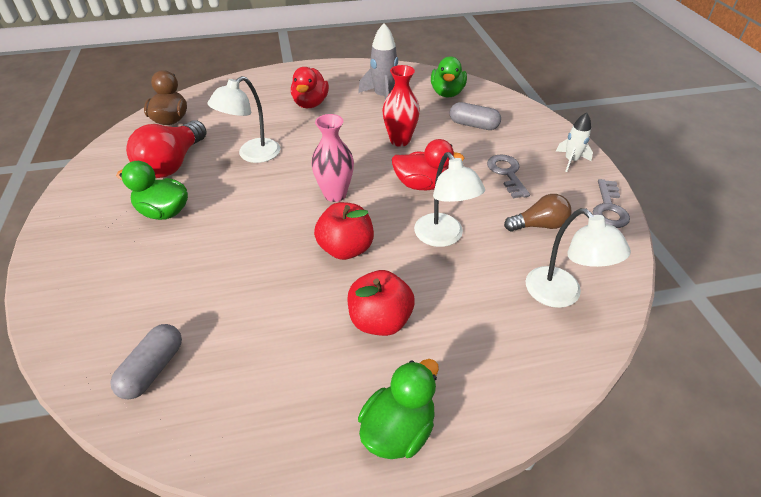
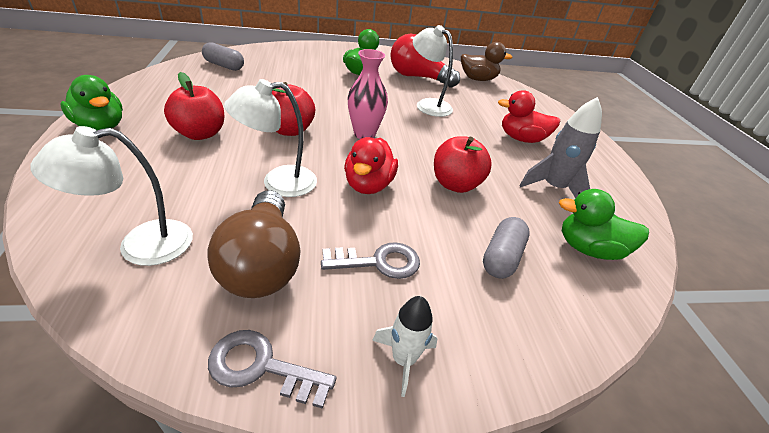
camera: 90 degrees right, 5 degrees down
red vase [382,65,420,147] -> red apple [434,136,492,193]
brown light bulb [504,194,571,232] -> brown light bulb [208,190,301,298], size x1.66

